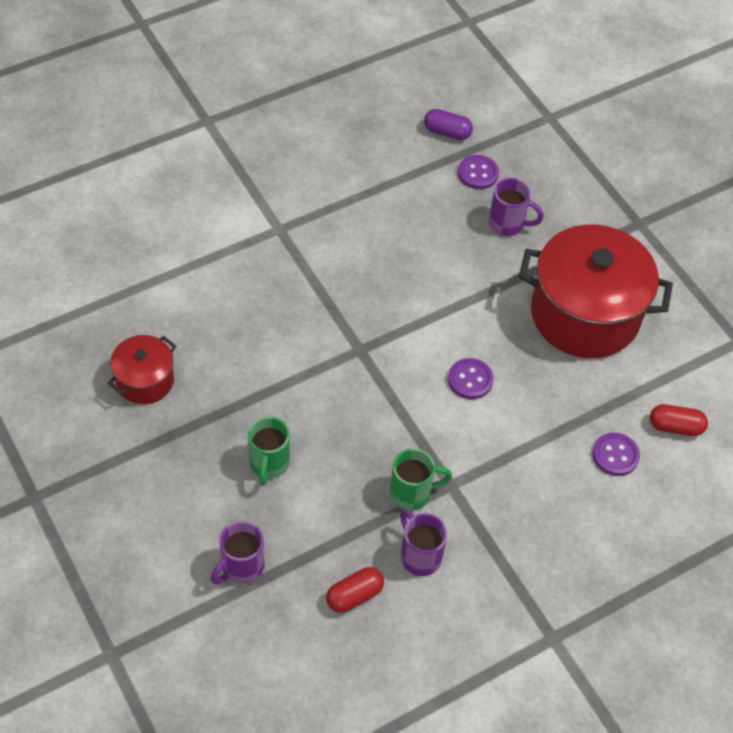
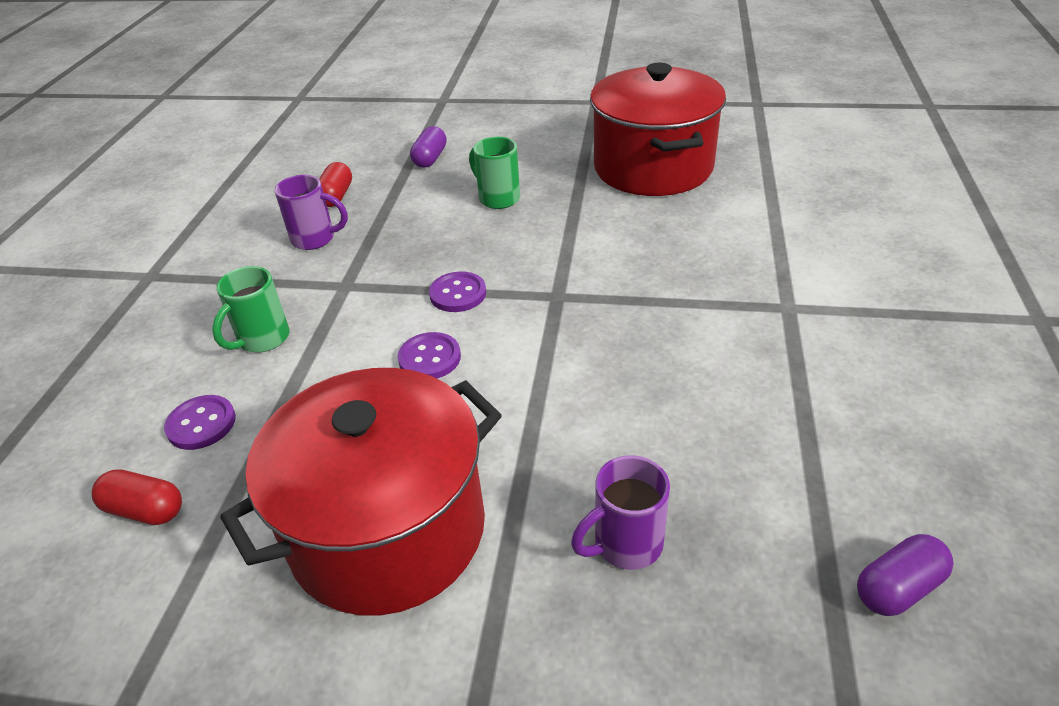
camera: 135 degrees right, 15 degrees down
red pot [108,335,176,404] -> red pot [590,63,726,196], size x2.01
purple mug [211,521,264,584] -> purple capsule [410,126,447,168]
green mug [390,448,452,510] -> green mug moved to [212,266,289,353]
purple button [458,155,499,189] -> purple button moved to [429,271,486,312]
red capsule [650,404,708,436] -> red capsule turned 60 degrees clockwise [92,469,182,525]

